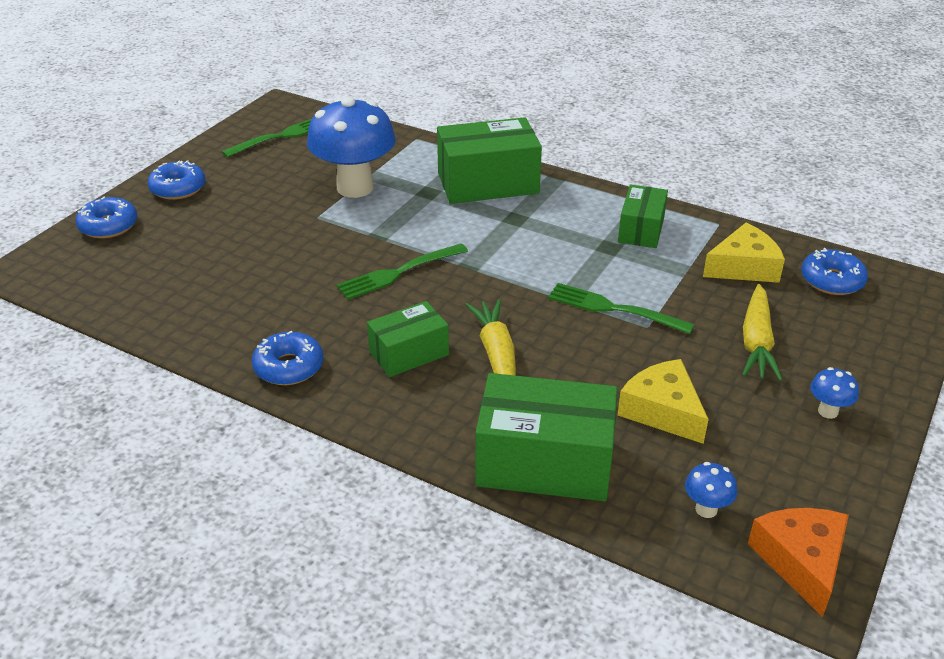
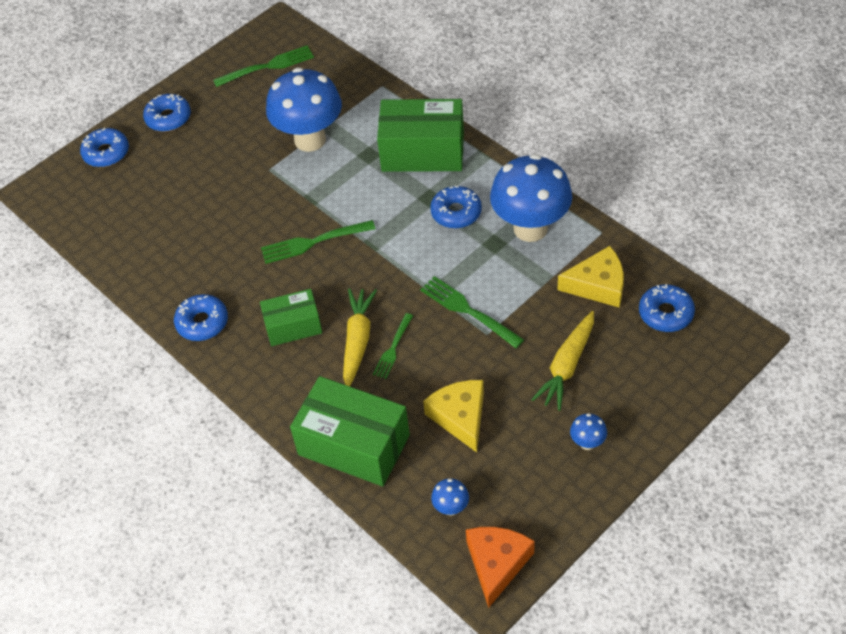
camera: 20 degrees right, 15 degrees up
green box [618,185,668,248] -> blue mushroom [490,154,572,242]
none -> green fork [373,313,413,379]
none -> blue donut [430,186,482,229]

